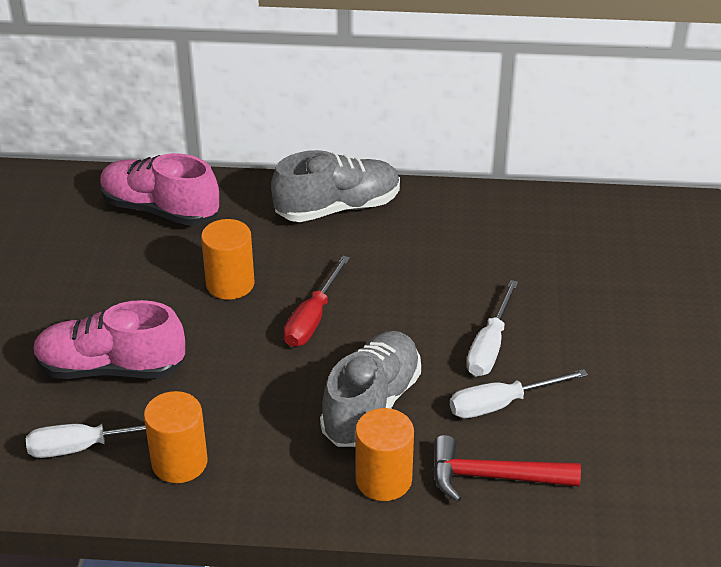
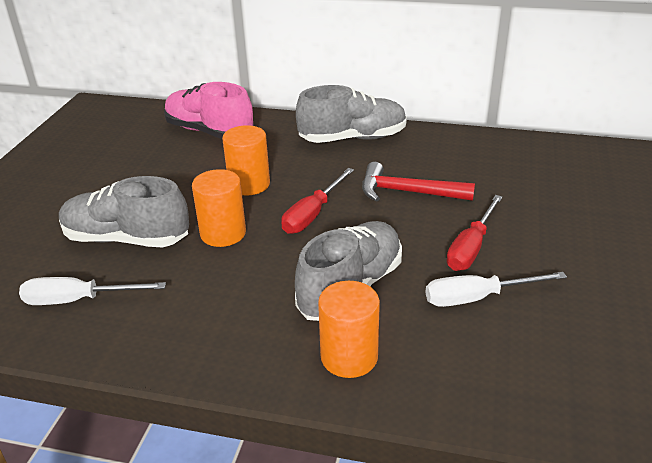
camera: 10 degrees right, 5 degrees down
pink shoe [33,300,185,379] -> grey shoe [59,176,189,247]
orange cylinder [144,391,207,483] -> orange cylinder moved to [192,169,246,247]
red hammer [433,435,581,502] -> red hammer moved to [362,162,475,201]
white screwdriver [467,280,518,376] -> red screwdriver [447,195,502,271]

